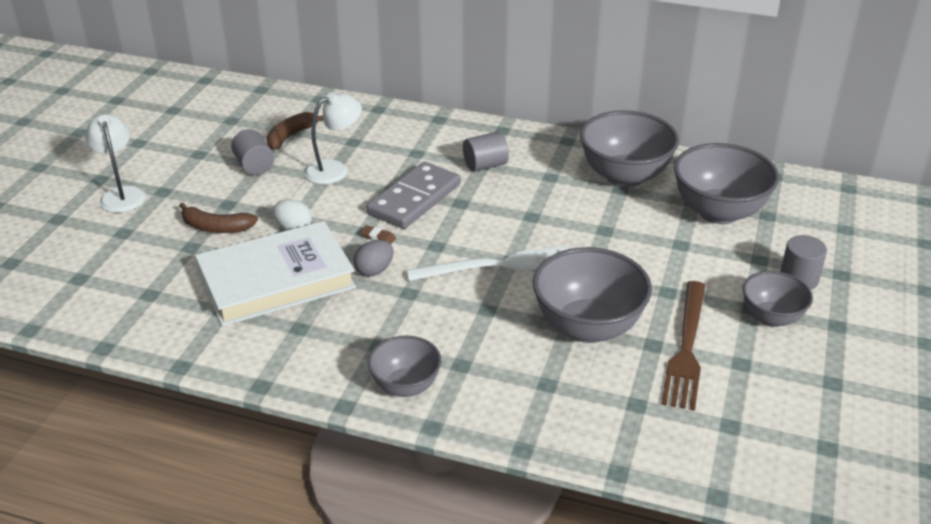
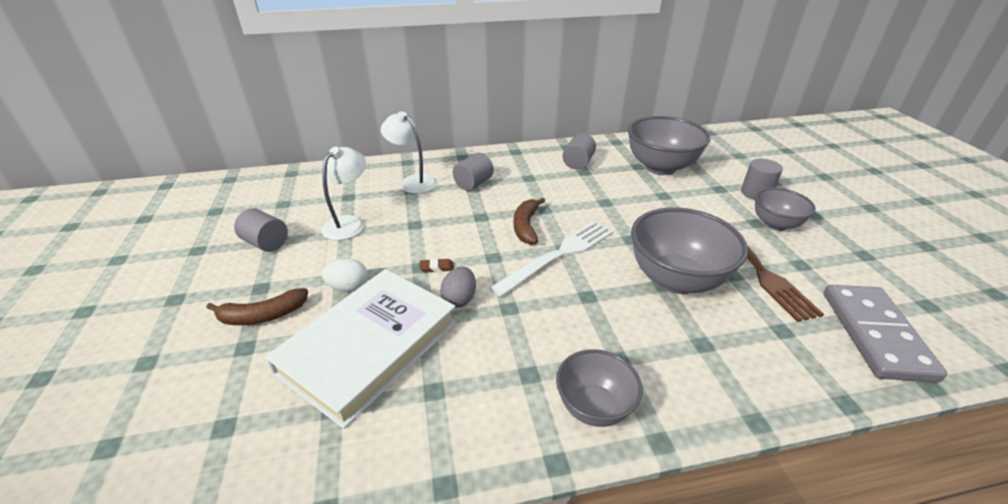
camera: 30 degrees left, 0 degrees up
white lamp [85,114,146,213] -> white lamp moved to [381,111,437,194]
brown banana [267,112,324,150] -> brown banana moved to [514,198,545,245]
grey domino [366,162,461,229] -> grey domino moved to [824,285,947,382]
grey bowl [580,110,679,187] -> grey cylinder [562,133,596,170]

